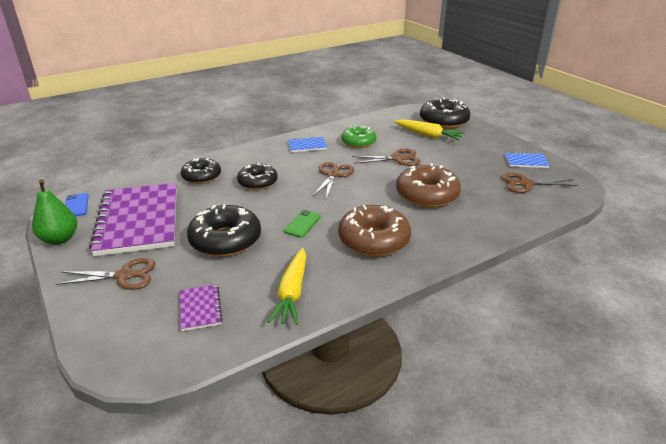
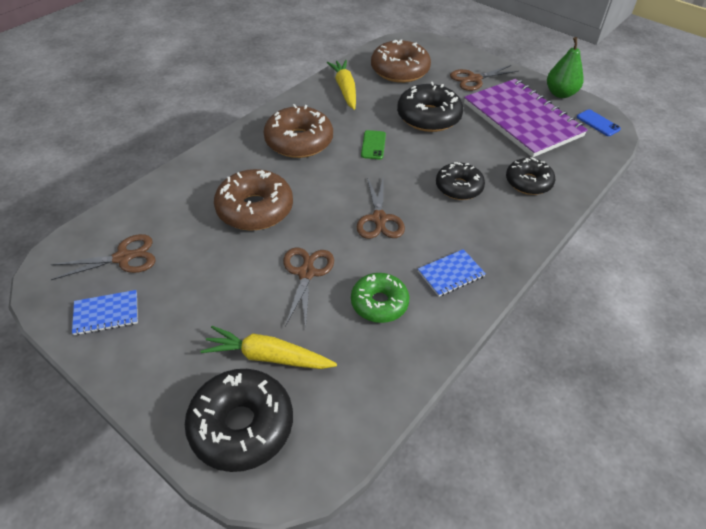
camera: 160 degrees right, 15 degrees up
purple notebook [180,284,223,331] -> brown donut [371,40,431,83]
brown scissors [352,149,420,166] -> brown scissors turned 120 degrees clockwise [283,247,334,329]

